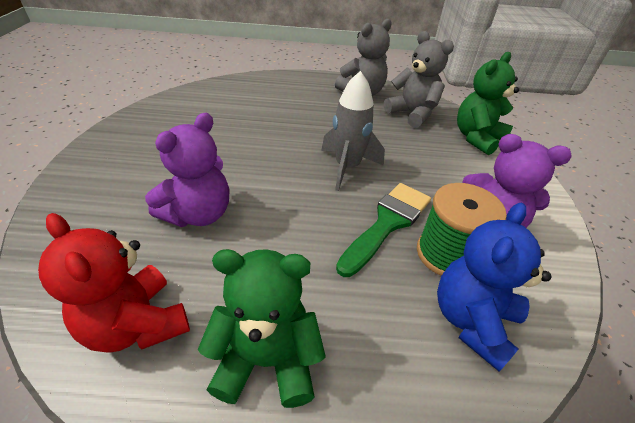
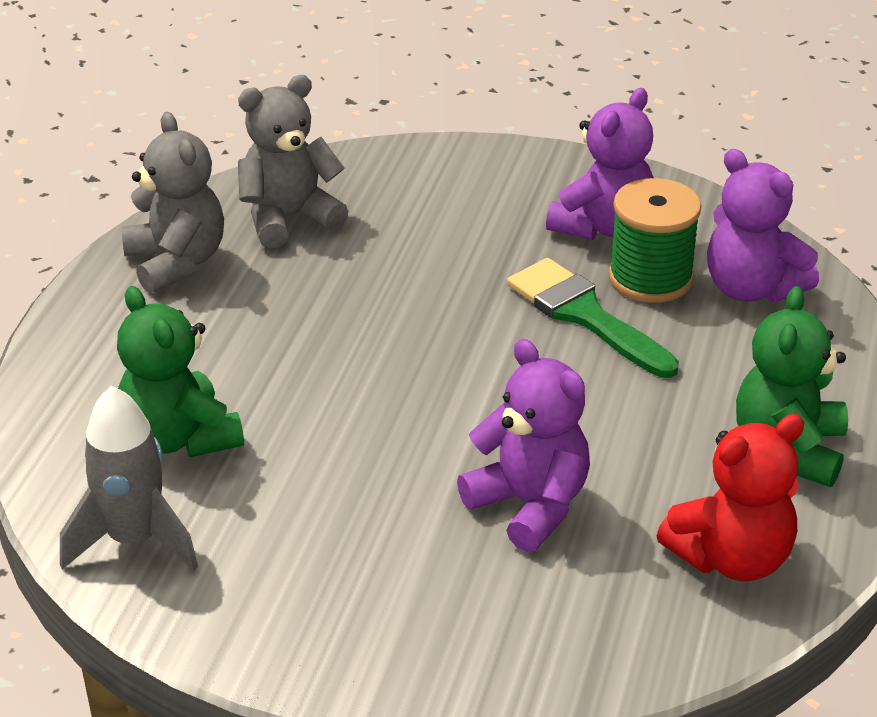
camera: 75 degrees left, 5 degrees down
grey rocket [321,71,385,191] -> grey rocket moved to [60,386,198,571]
blue teddy bear [437,203,551,371] -> purple teddy bear [707,149,819,302]
green teddy bear [457,52,519,155] -> green teddy bear moved to [117,286,244,457]

